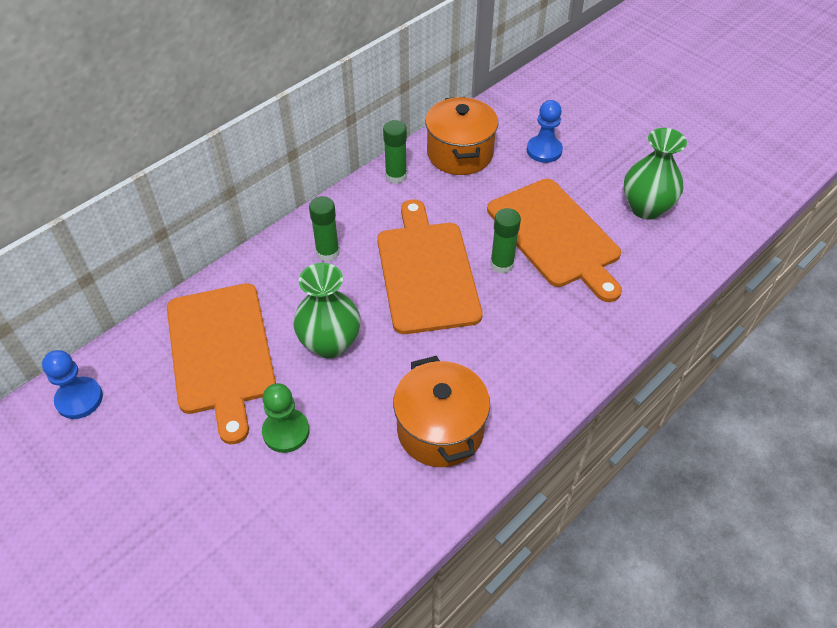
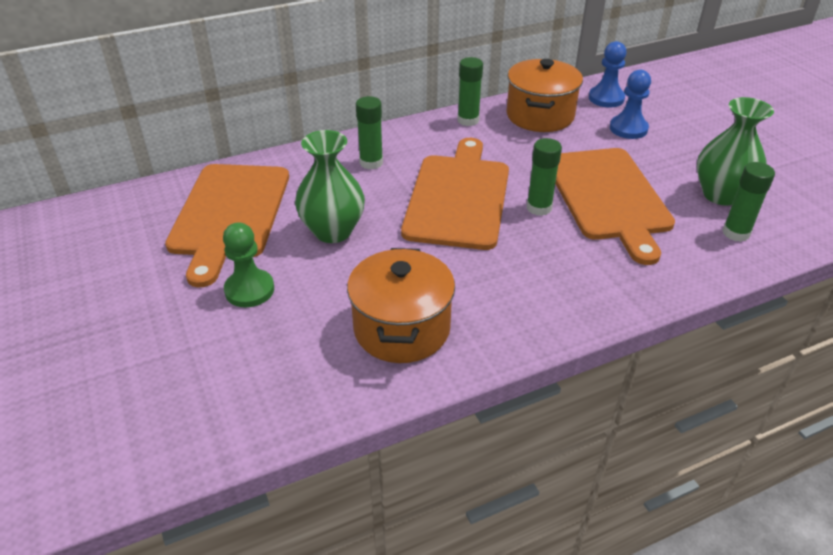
camera: 20 degrees right, 10 degrees down
blue pawn [42,350,103,419] -> blue pawn moved to [589,41,627,107]
none -> green glue stick [722,162,775,242]

